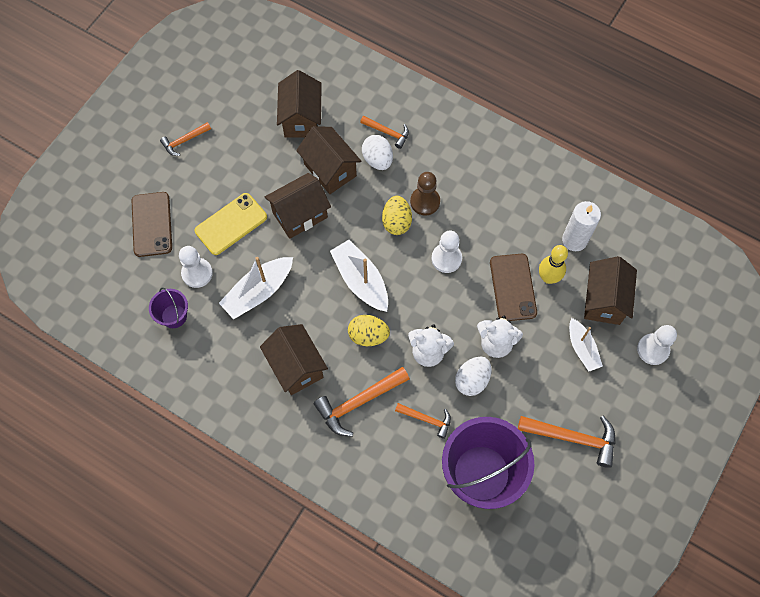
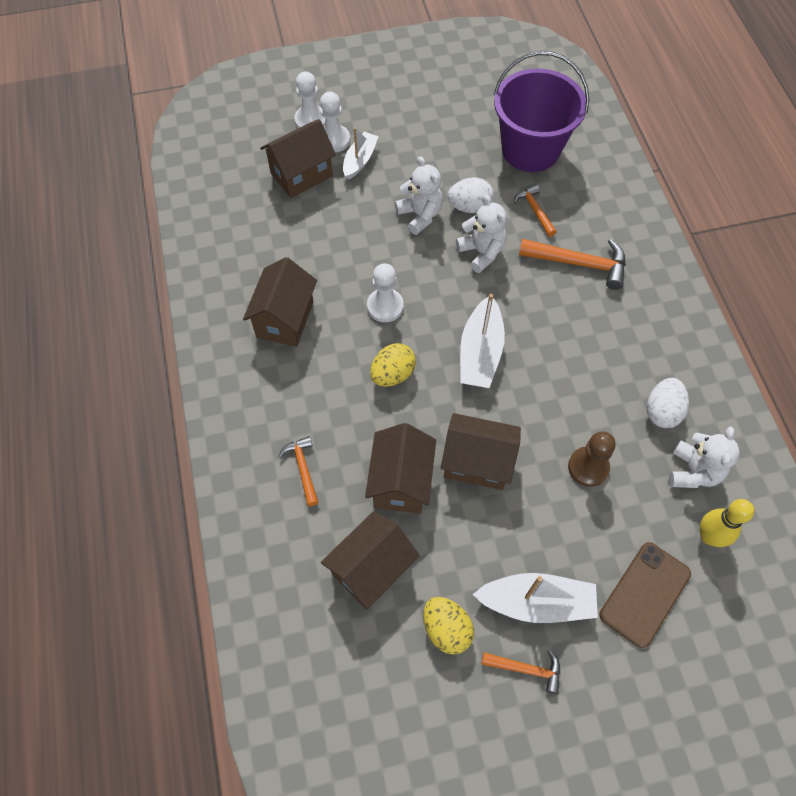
camera: 135 degrees left, 5 degrees down
purple bucket [149,288,188,328] -> white teddy bear [669,427,740,488]
white pawn [179,246,213,288] -> white pawn moved to [320,92,350,153]
yellow phone [195,193,267,255] -> none
white boat [219,257,293,319] -> white boat moved to [473,573,598,623]
brown house [260,324,328,395] -> brown house moved to [243,257,317,347]
yellow egg [348,315,390,346] -> yellow egg moved to [423,597,474,655]
white egg [362,135,393,170] -> white egg moved to [647,378,689,428]
brown pawn [410,172,440,216] -> brown pawn moved to [568,431,616,487]
brown phone [490,254,537,321] -> none
orange hammer [518,416,615,468] -> none
yellow bowling pin [539,245,568,284] -> yellow bowling pin moved to [700,499,755,547]
white candle [562,201,601,251] -> none

